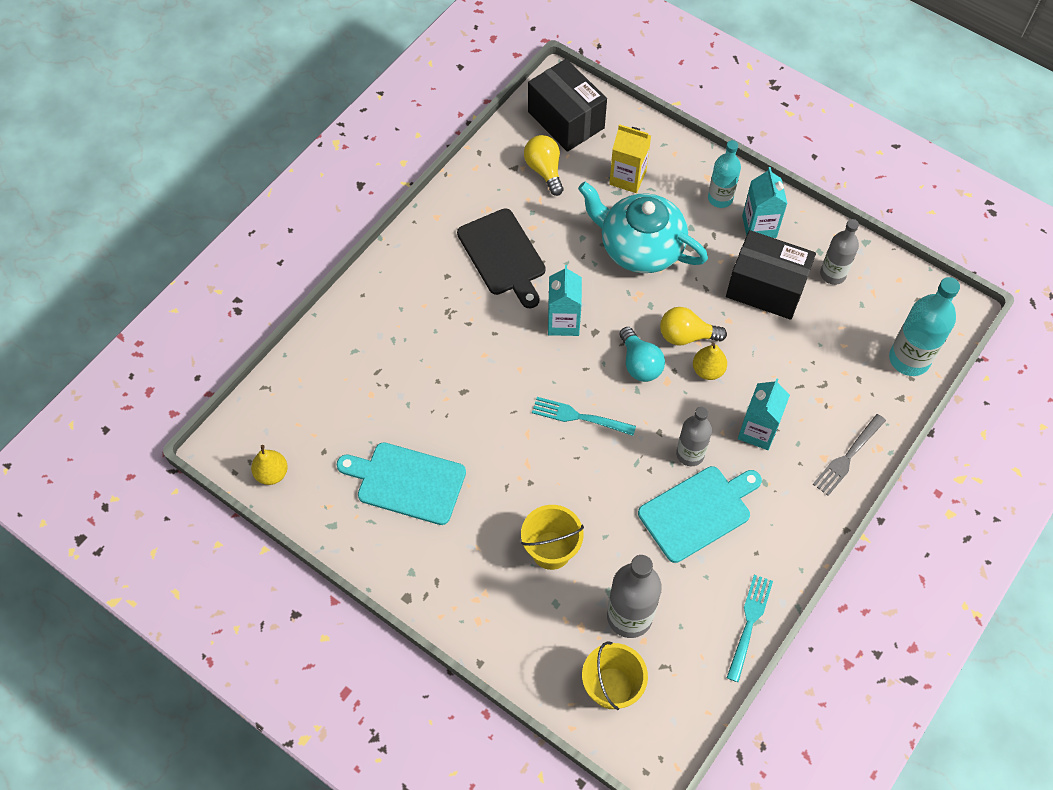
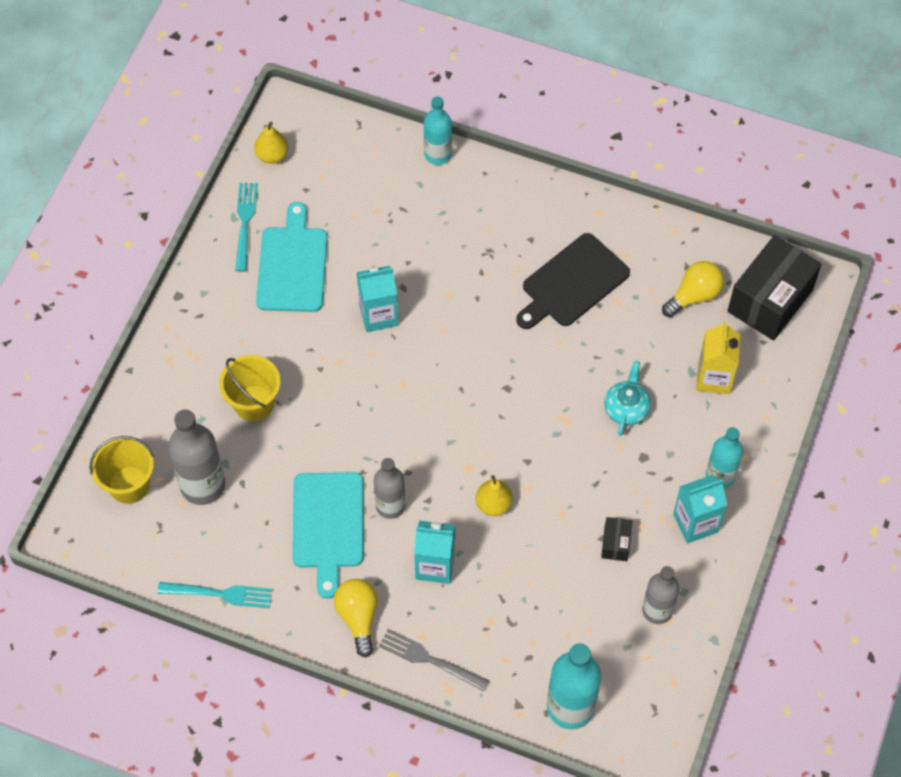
camera: 75 degrees right, 0 degrees up
turquoise fork [532,397,636,436] -> turquoise fork moved to [235,183,258,272]
turquoise carton [548,265,582,336] -> turquoise carton moved to [356,266,398,332]
turquoise teapot [578,182,708,273] -> turquoise teapot [604,361,651,436], size x0.49
turquoise light bulb [620,327,665,382] -> none
turquoise cutting board [638,466,762,563] -> turquoise cutting board turned 45 degrees clockwise [292,472,363,599]
yellow light bulb [660,307,727,346] -> yellow light bulb moved to [334,579,378,657]
black box [726,230,816,320] -> black box [601,517,633,561], size x0.44
none -> turquoise bottle [424,97,452,165]

